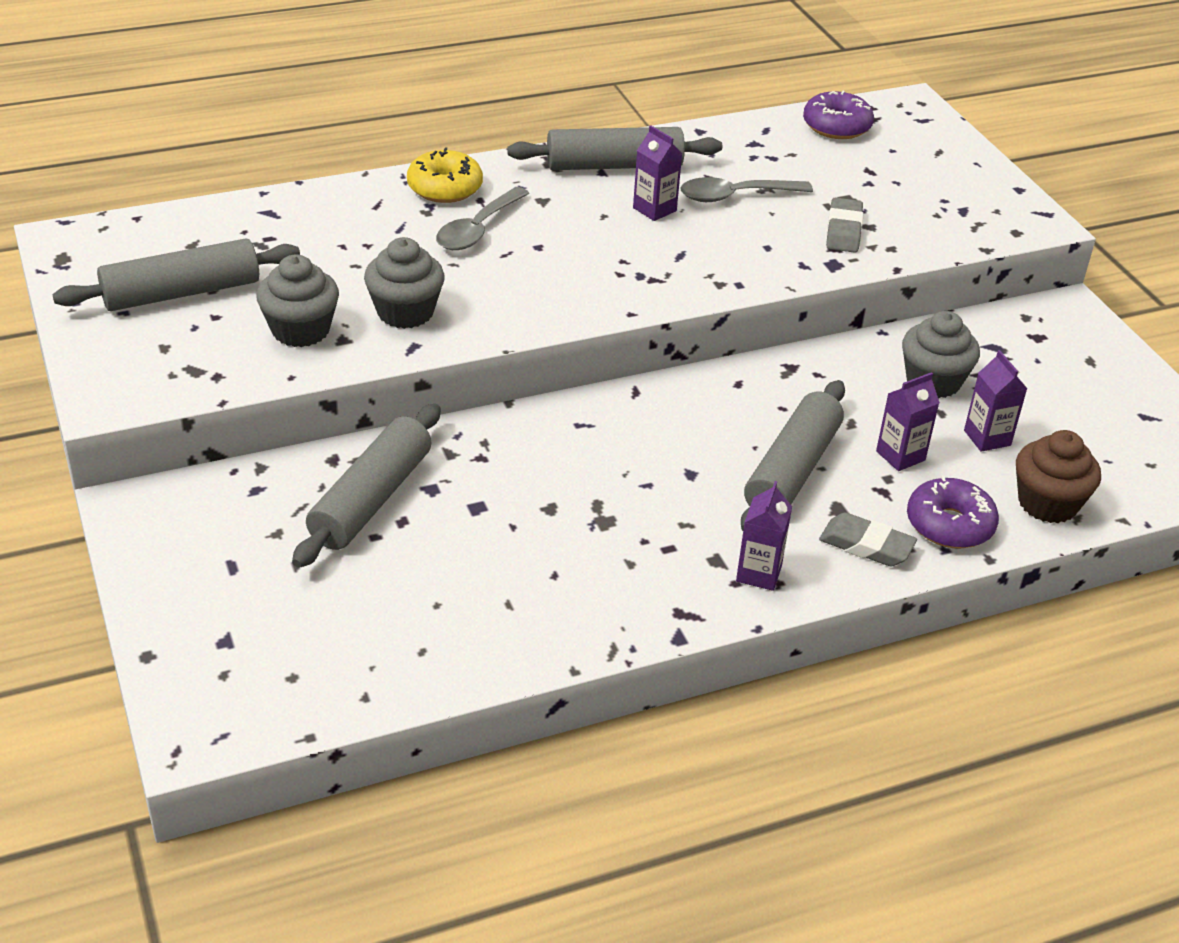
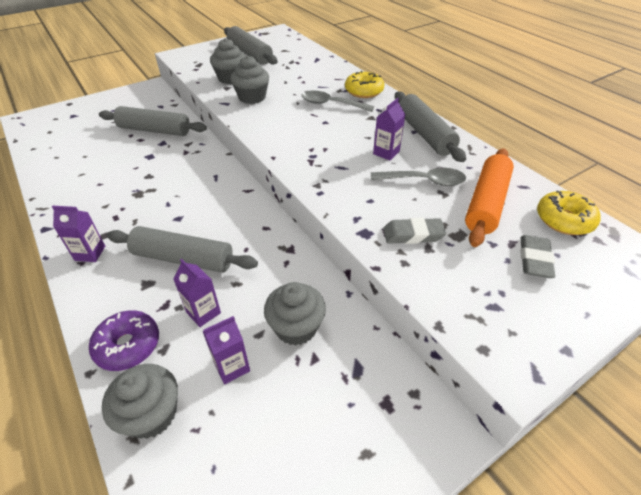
camera: 80 degrees right, 5 degrees up
grey spoon [680,177,813,202] -> grey spoon turned 120 degrees clockwise [371,168,466,186]
purple donut [803,91,874,139] -> yellow donut [537,190,601,235]
grey eraser [819,512,917,567] -> grey eraser moved to [520,235,555,278]
brown cupcake [1016,430,1101,523] -> grey cupcake [102,364,178,439]
none -> orange rolling pin [465,148,514,247]

